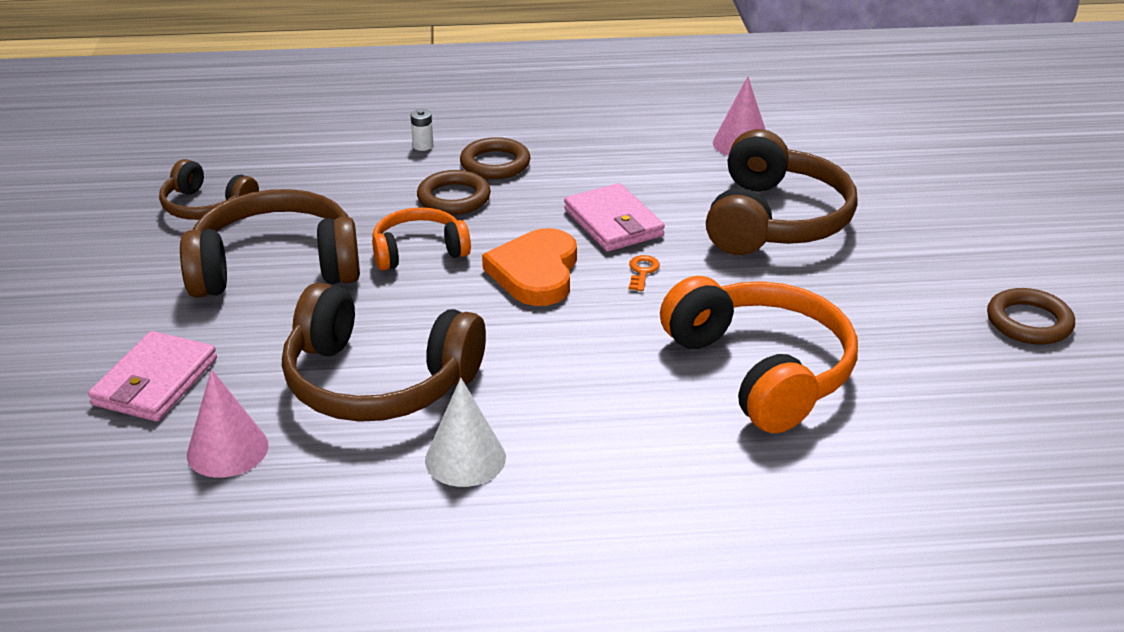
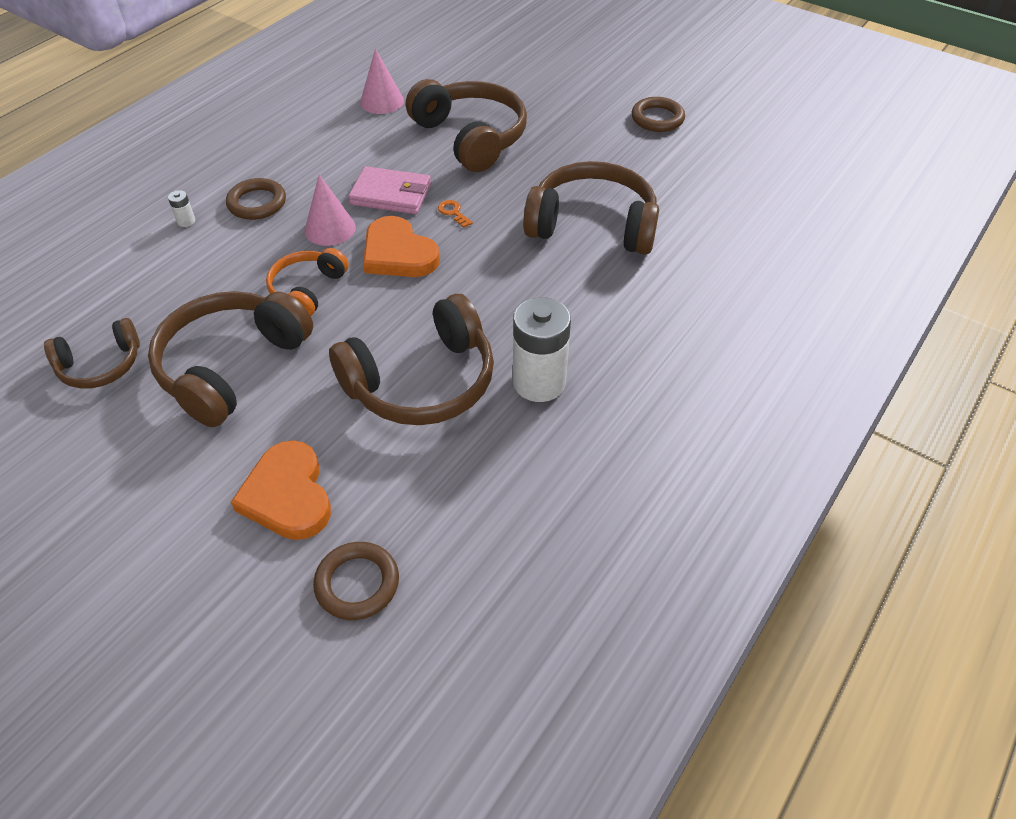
camera: 50 degrees left, 15 degrees up
pink wallet [88,331,217,421] -> orange heart [231,440,331,540]
pink cone [187,369,269,478] -> pink cone moved to [304,174,356,246]
brown ring [417,170,491,215] -> brown ring moved to [313,542,399,620]
white cone [425,378,506,487] -> white battery [513,297,571,402]
orange headphones [660,276,858,433] -> brown headphones [523,161,659,255]

